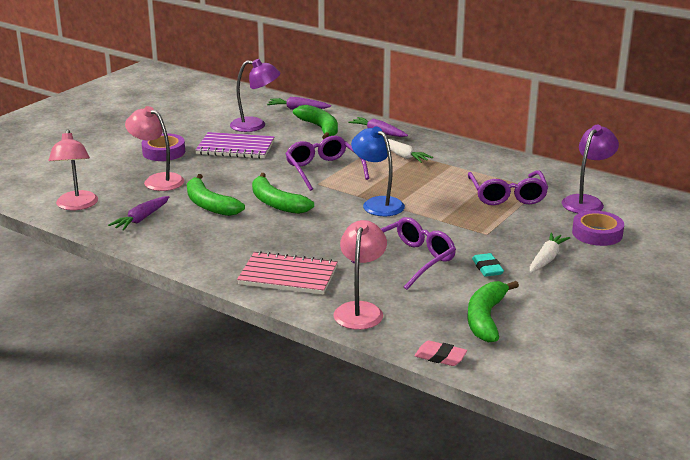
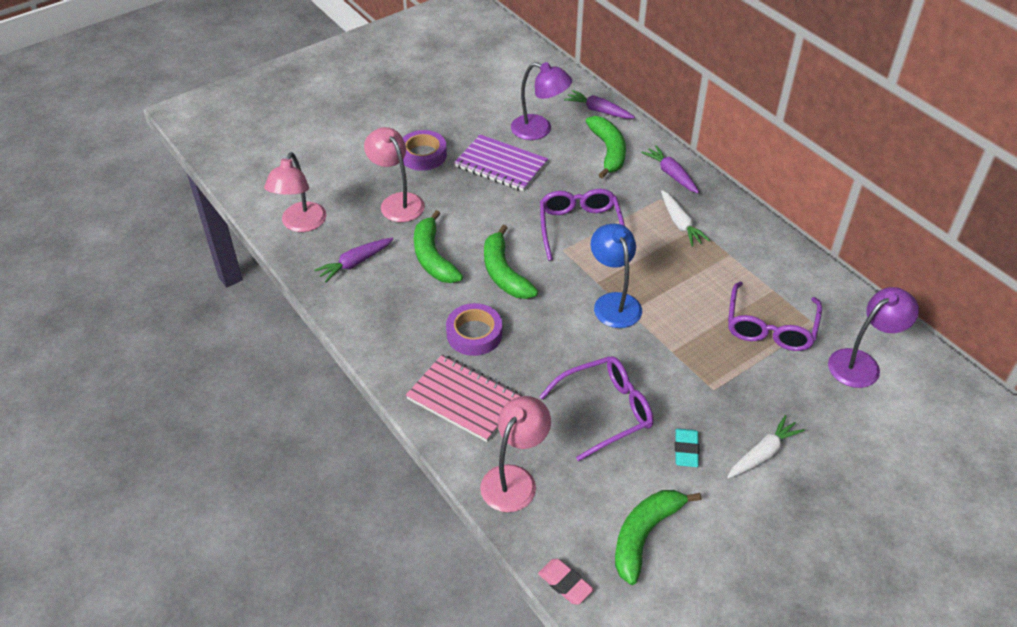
camera: 20 degrees right, 20 degrees up
purple tape [572,210,624,246] -> purple tape moved to [446,303,502,356]

